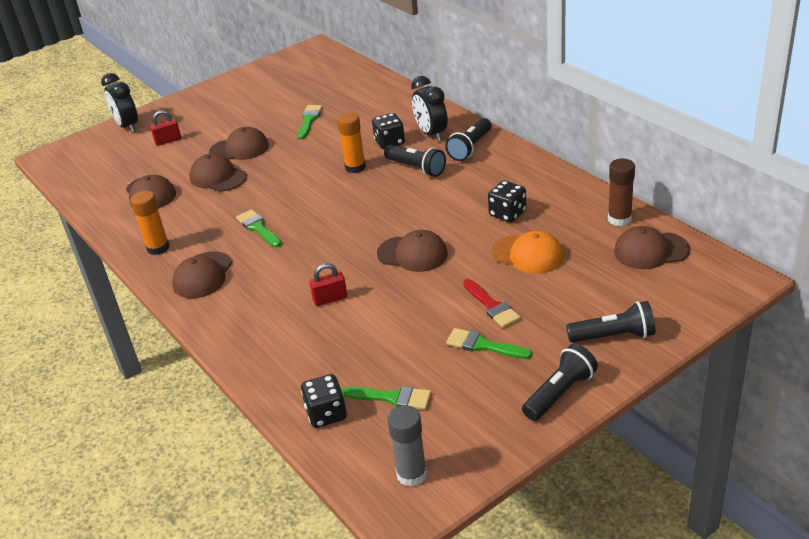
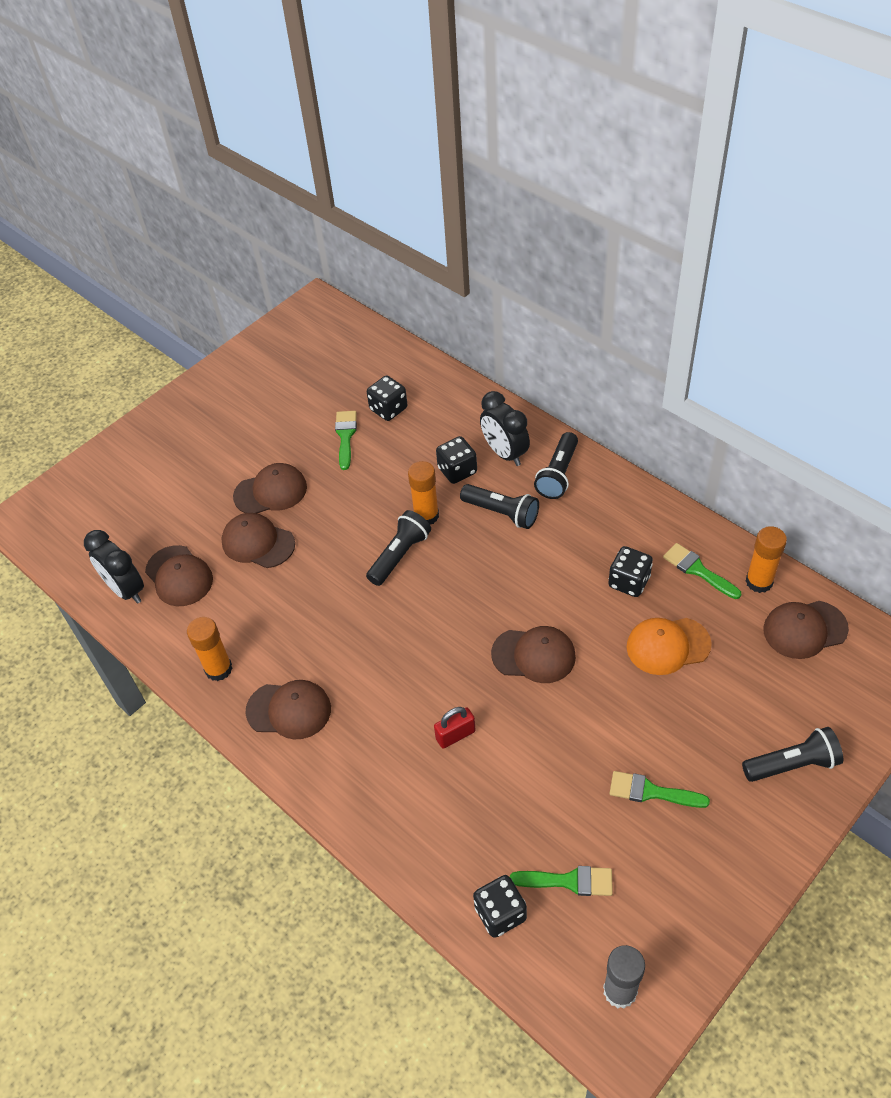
camera: 10 degrees left, 15 degrees up
black clock [101,73,138,133] -> black clock moved to [84,530,144,604]
red padlock [150,110,181,146] -> none
brown cap [172,251,232,298] -> brown cap turned 90 degrees counterclockwise [245,680,331,740]
green brush [236,209,282,247] -> green brush moved to [663,543,741,599]
red brush [463,279,521,328] -> none
orange cap [492,231,564,274] -> orange cap turned 150 degrees clockwise [627,618,712,675]
black flashlight [522,344,598,421] -> black flashlight moved to [366,510,431,586]
brown glue stick [608,158,635,226] -> orange glue stick [746,526,787,593]
none -> black dice [367,376,408,421]

